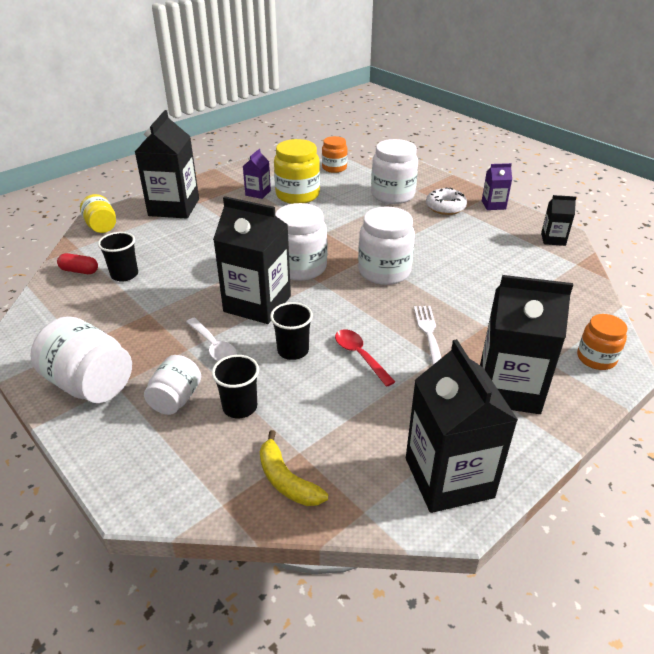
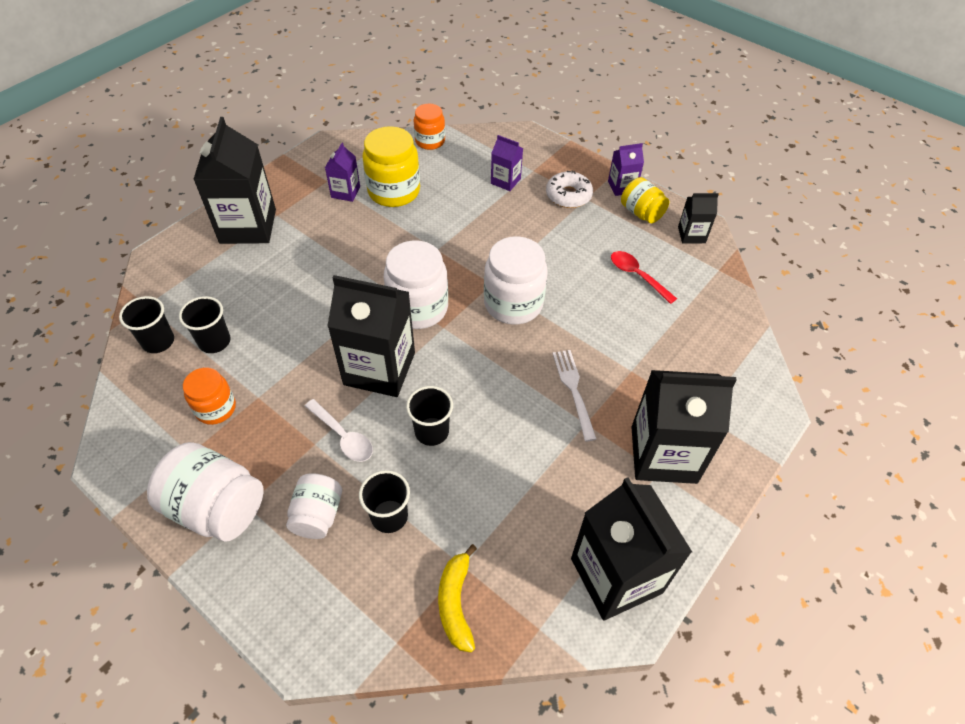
camera: 10 degrees left, 15 degrees up
red capsule [57,253,98,274] -> black cup [119,296,174,353]
yellow jar [80,194,116,233] -> yellow jar moved to [621,177,669,223]
yellow banana [260,430,328,506] -> yellow banana turned 45 degrees clockwise [438,544,477,653]
red spoon [335,329,395,387] -> red spoon moved to [611,251,677,304]
white jar [371,139,418,204] -> purple carton [491,135,523,191]
orange jar [577,314,628,370] -> orange jar moved to [183,368,236,425]

